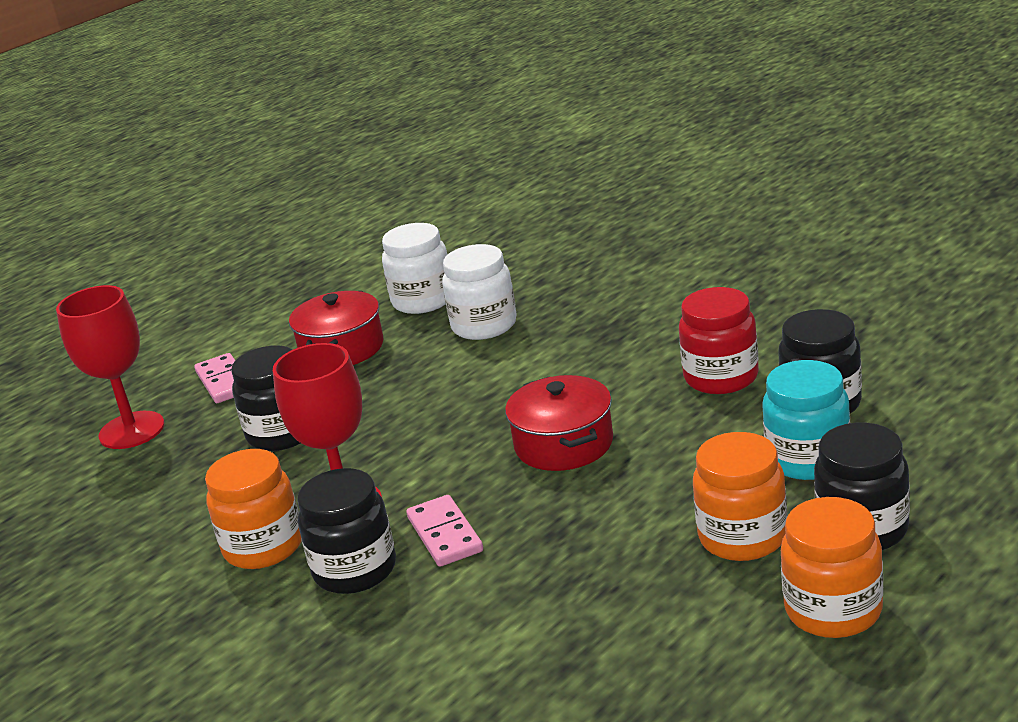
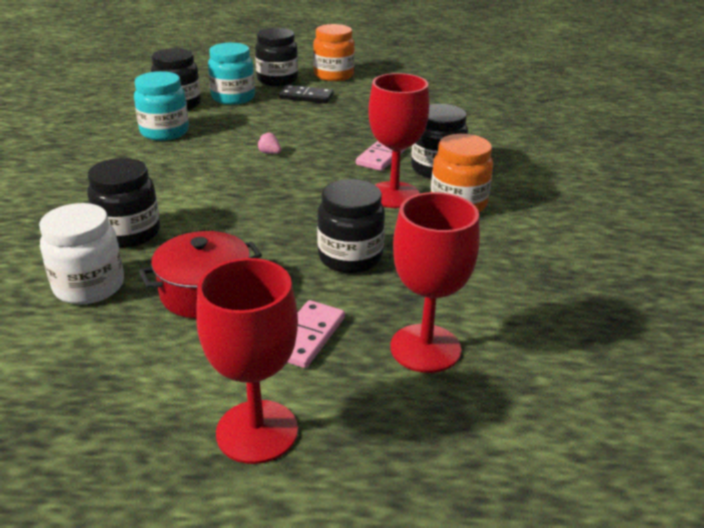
camera: 135 degrees left, 5 degrees up
white jar [442,244,517,340] -> black jar [87,158,160,248]
red pot [505,375,613,471] -> pink strawberry [257,133,281,154]
red jar [679,287,759,394] -> turquoise jar [134,71,189,141]
orange jar [693,432,787,561] -> black domino [279,85,333,103]
none -> red goblet [196,258,298,464]

